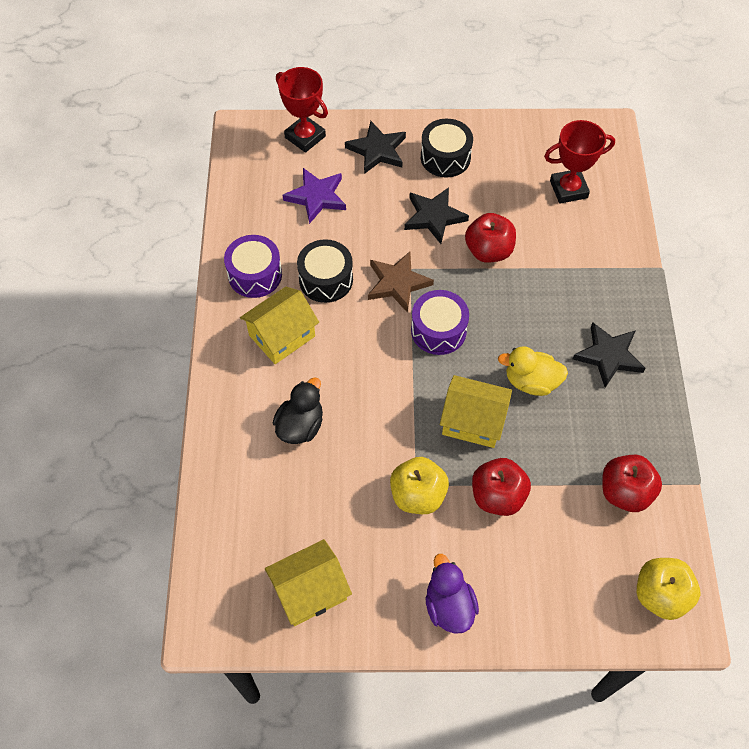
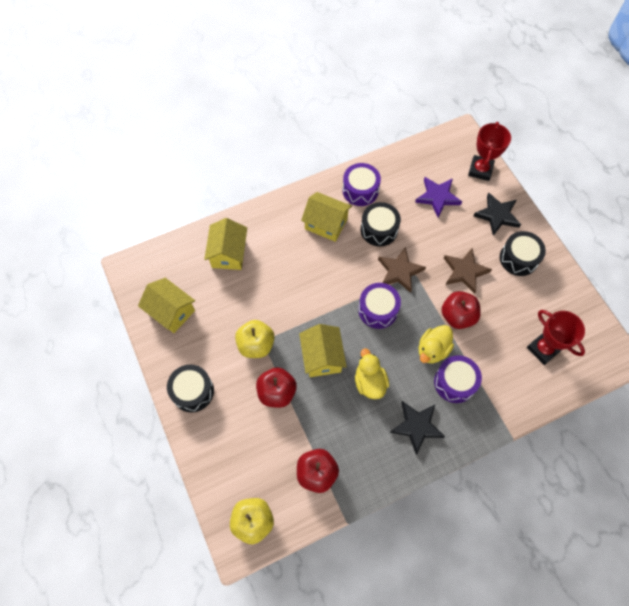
camera: 65 degrees right, 5 degrees up
black duck [273,377,323,444] -> none
black star [404,187,469,244] -> brown star [444,248,492,294]
purple duck [425,554,479,634] -> black drum [167,365,214,412]
none -> yellow house [204,218,247,270]
none -> yellow duck [419,325,454,363]
none -> purple drum [434,355,482,403]

